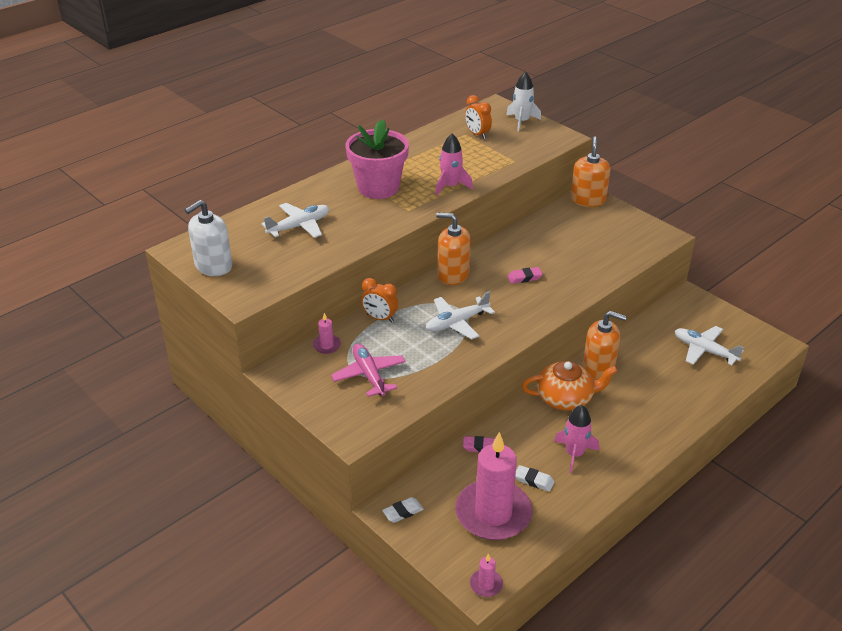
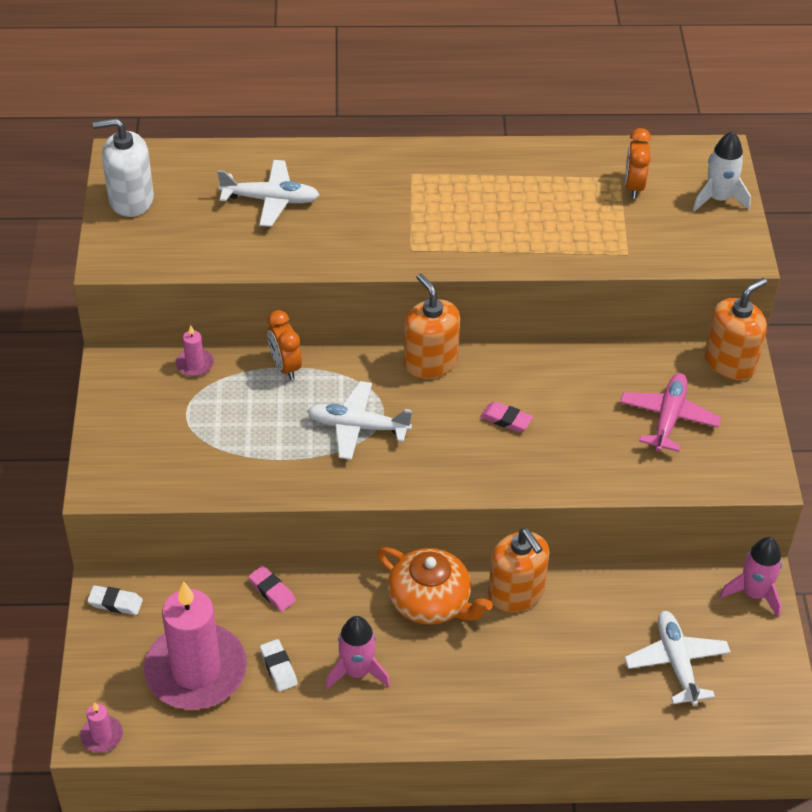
camera: 40 degrees right, 10 degrees up
pink plane [331,343,406,397] -> pink plane moved to [620,373,721,452]
pink flower pot [345,119,409,199] -> none
pink rocket [435,134,473,196] -> pink rocket moved to [720,537,782,618]

